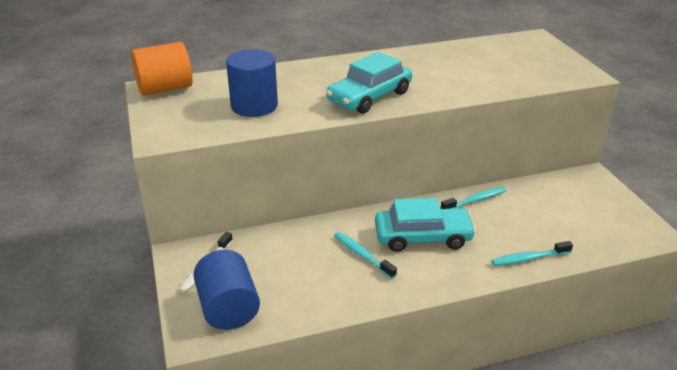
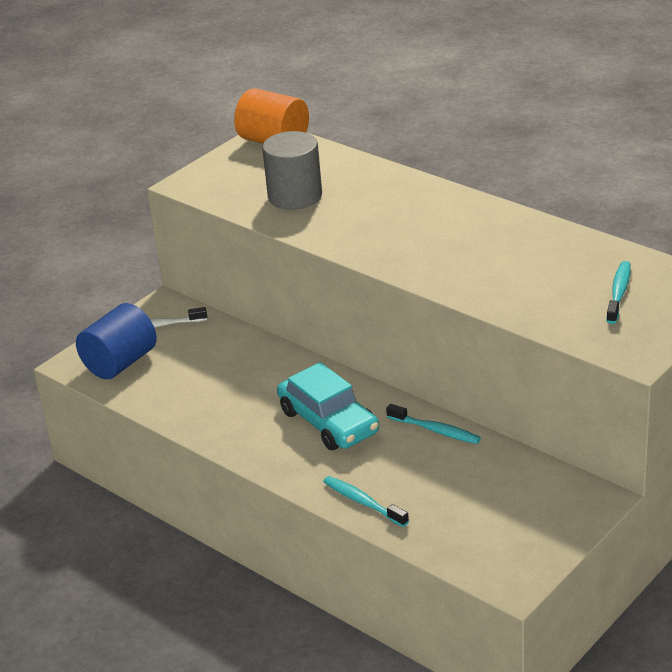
camera: 60 degrees right, 0 degrees up
blue cylinder [226,49,278,117] -> grey cylinder [262,131,322,210]
turquoise car [326,52,412,114] -> none
turquoise toothbrush [334,232,397,279] -> turquoise toothbrush moved to [606,261,631,324]

